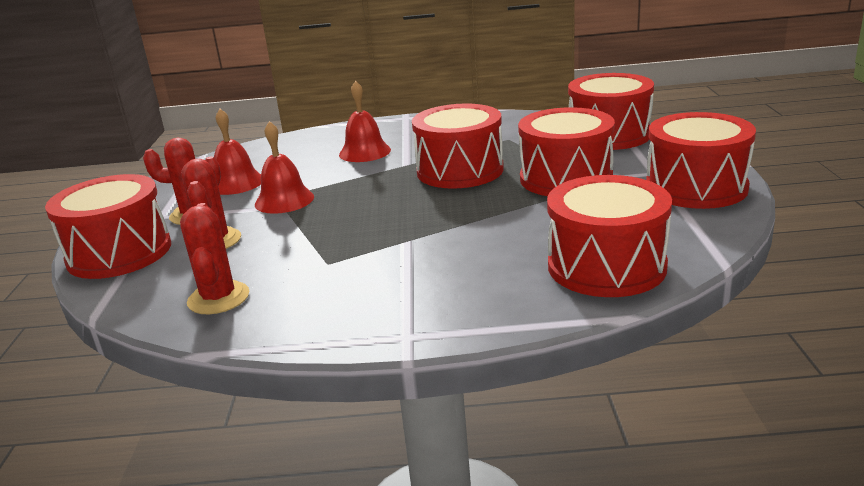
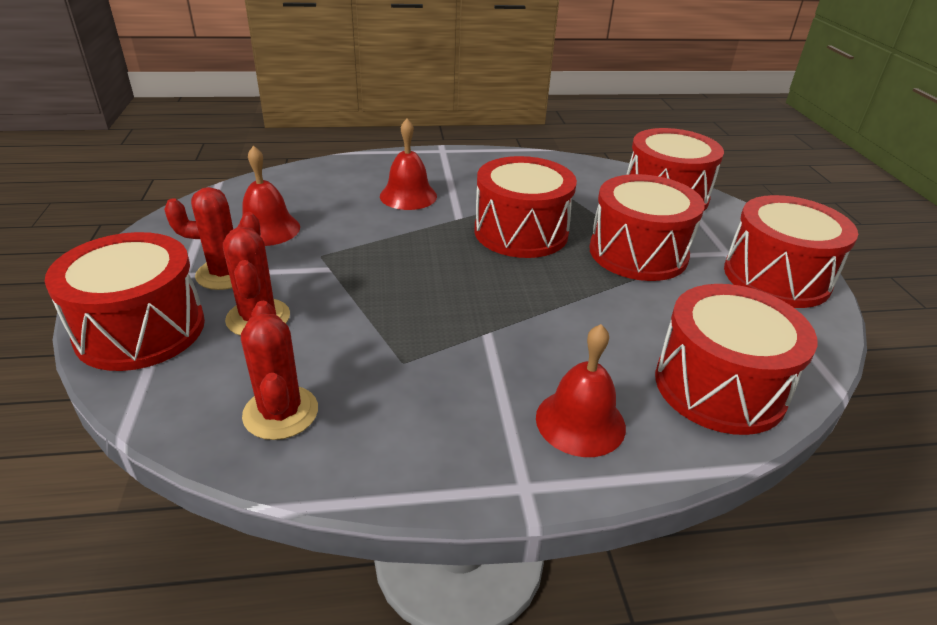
camera: 10 degrees left, 10 degrees up
red bell [255,121,314,214] -> red bell moved to [536,324,626,457]

